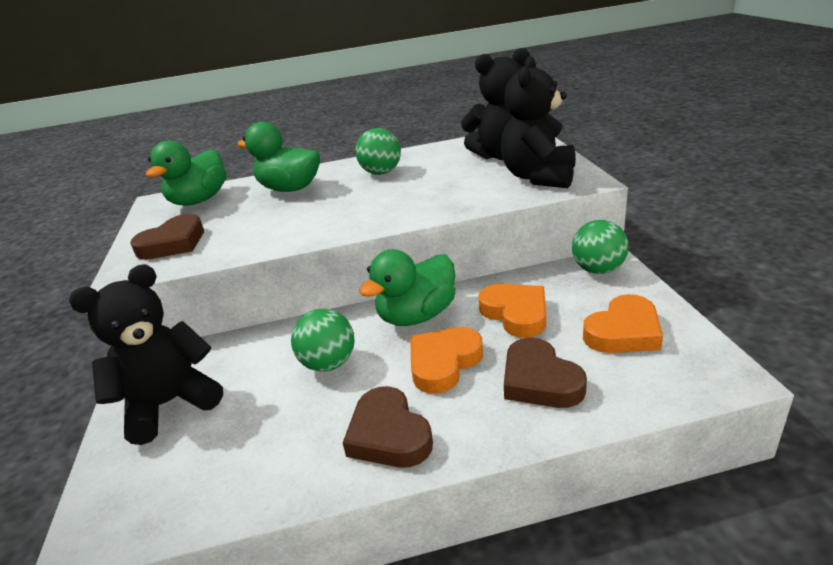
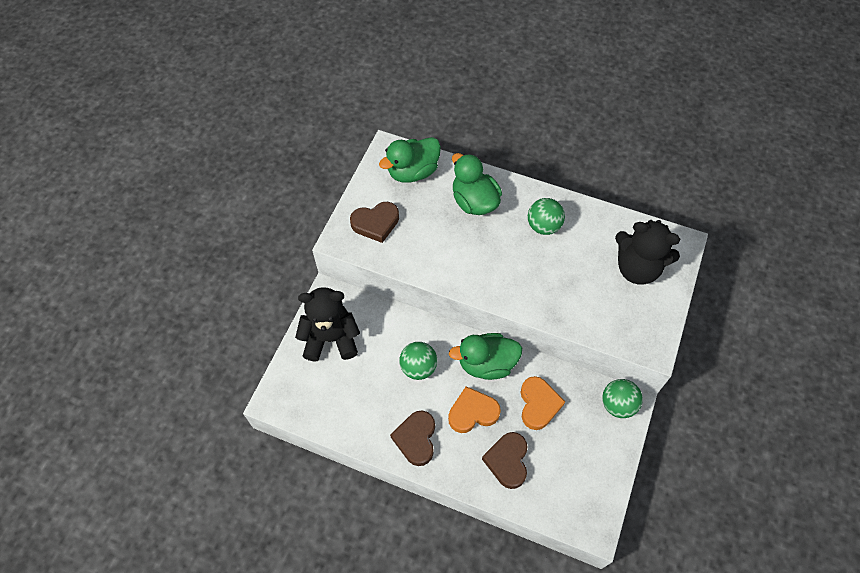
camera: 30 degrees right, 30 degrees up
black teddy bear [501,56,576,188] -> none
orange heart [583,294,663,353] -> none

